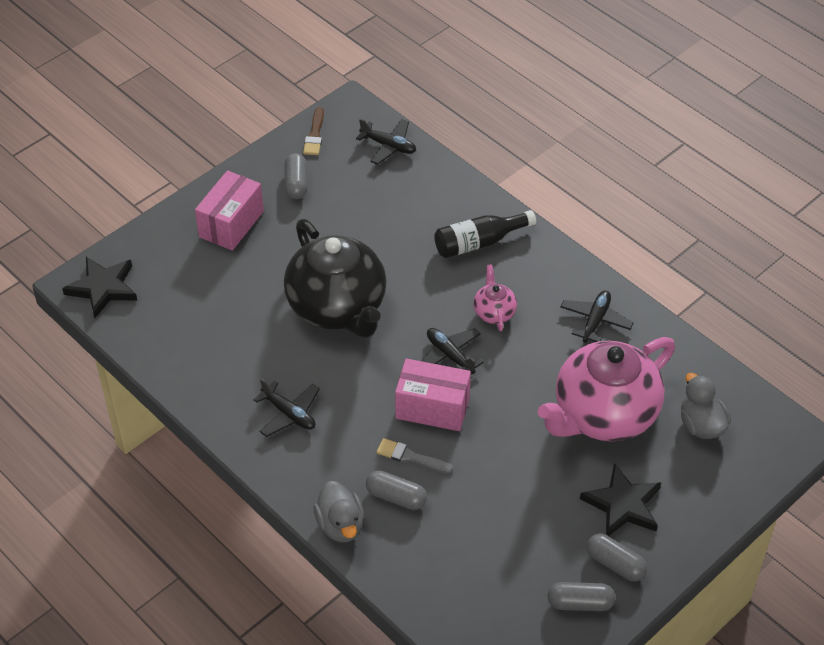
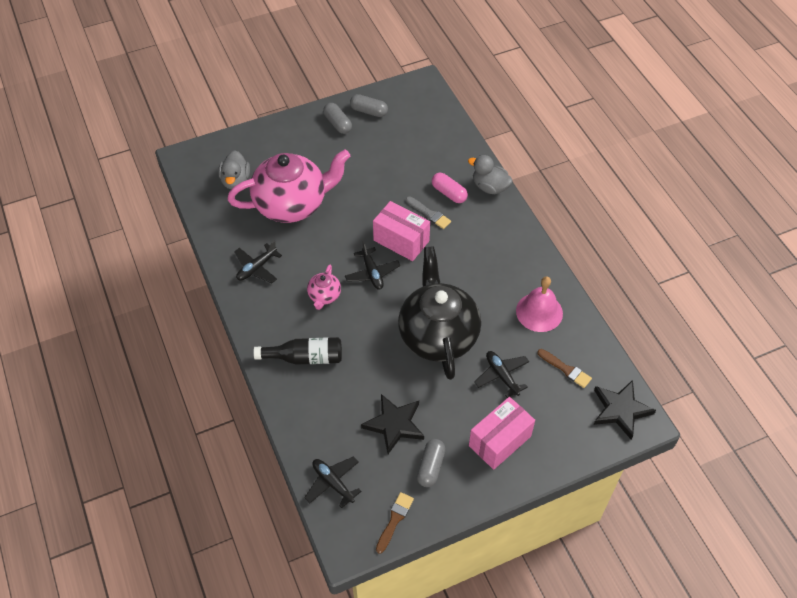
camera: 160 degrees left, 5 degrees up
black plane [253,378,320,437] -> black plane moved to [474,351,529,398]
grey duck [314,481,364,543] -> grey duck turned 60 degrees counterclockwise [468,155,513,194]
grey capsule [366,470,427,510] -> pink capsule [432,173,468,203]
black star [580,463,661,536] -> black star moved to [361,394,424,454]
none -> pink bell [516,276,563,332]
none -> brown brush [537,349,592,388]

